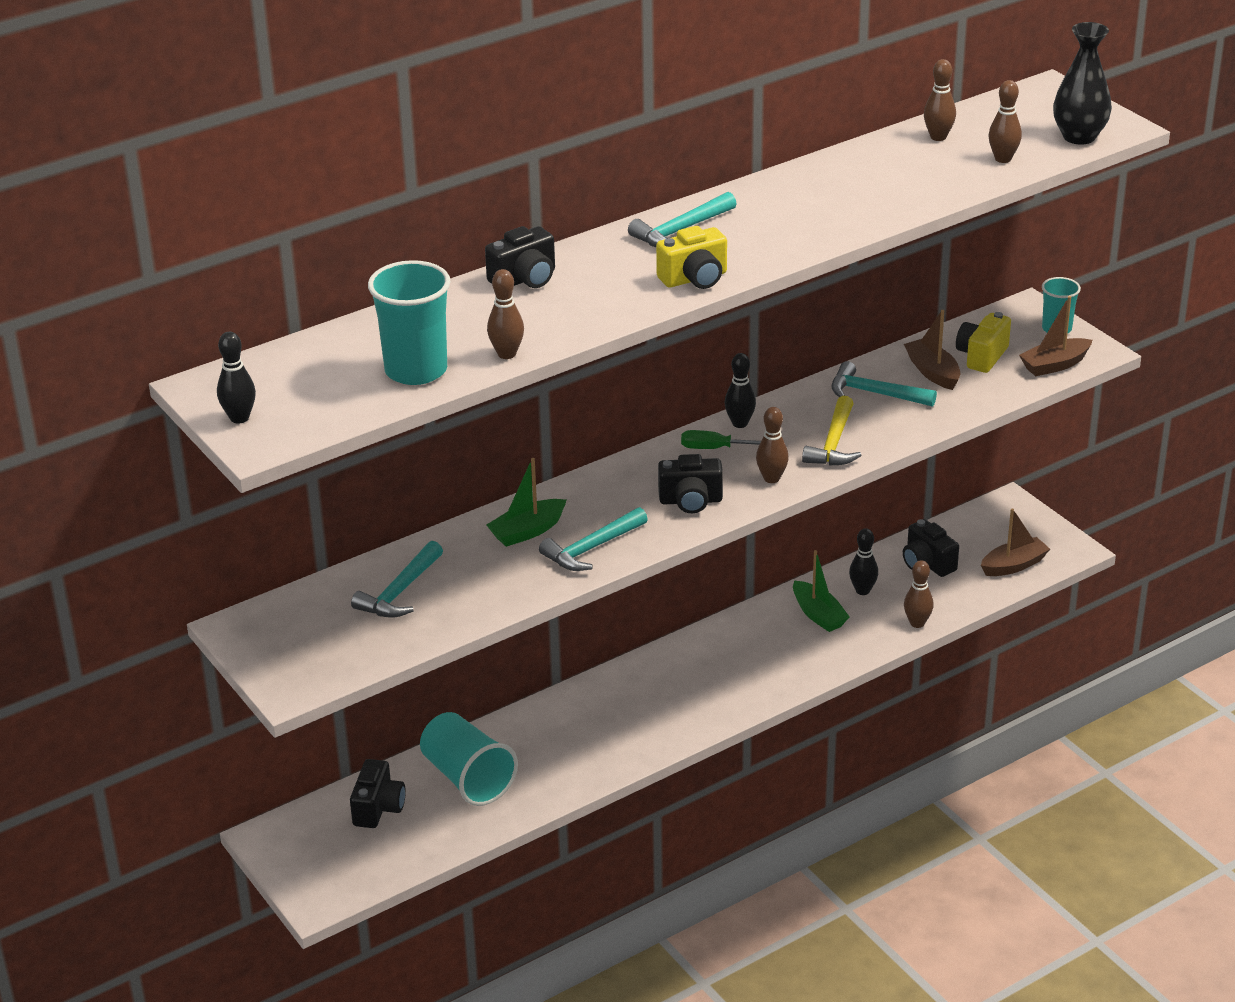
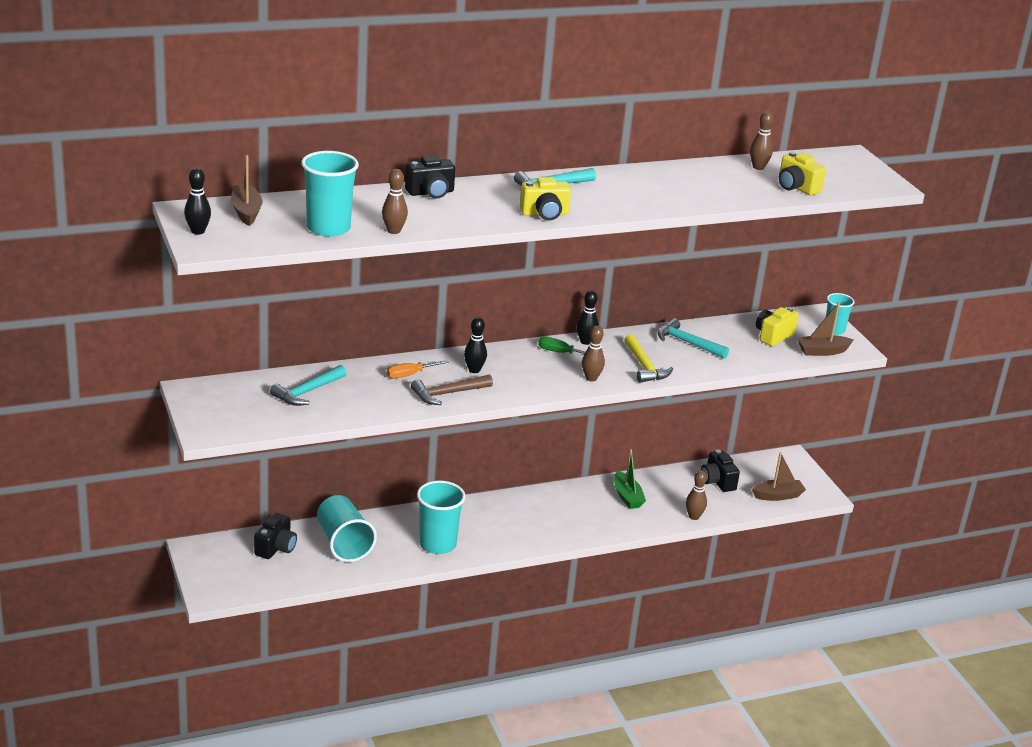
camera: 10 degrees right, 5 degrees down
green boat [487,458,566,547] -> orange screwdriver [387,360,449,379]
turquoise hammer [539,507,648,571] -> brown hammer [411,374,493,405]
black camera [658,454,723,513] -> none
yellow hammer [802,396,862,466] -> yellow hammer turned 45 degrees counterclockwise [624,334,673,383]
black bowling pin [849,528,878,595] -> black bowling pin moved to [464,317,487,373]
brown boat [904,310,960,390] -> brown boat moved to [231,155,263,226]
brown bowling pin [988,80,1022,163] -> yellow camera [779,151,826,196]
black vase [1053,22,1112,145] -> none
none -> turquoise cup [417,481,466,554]

